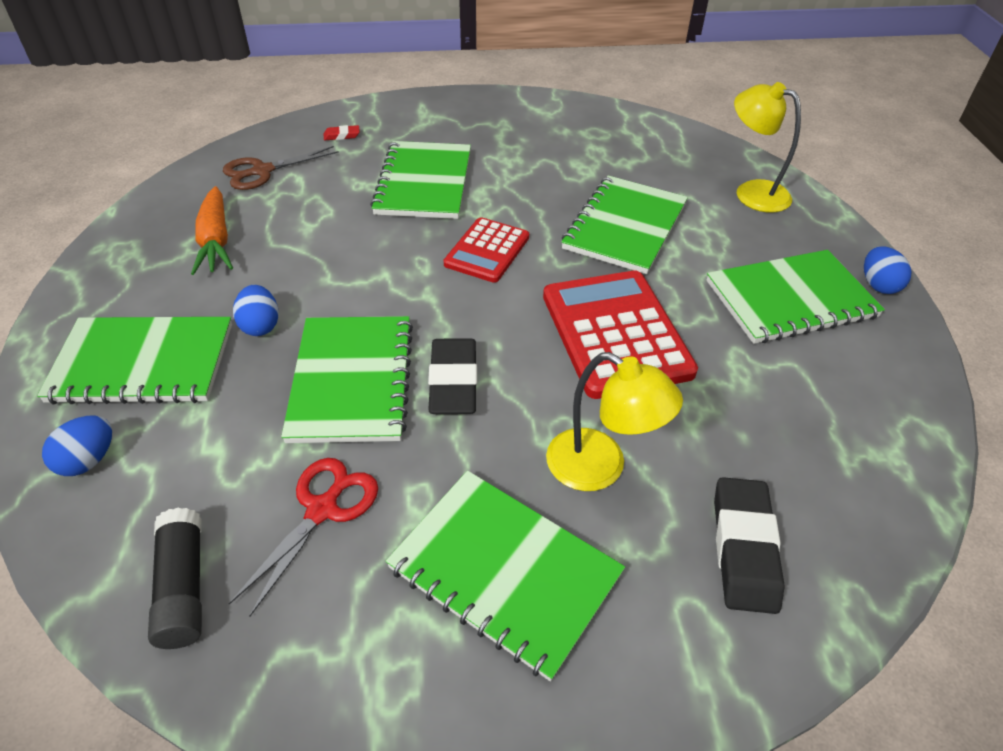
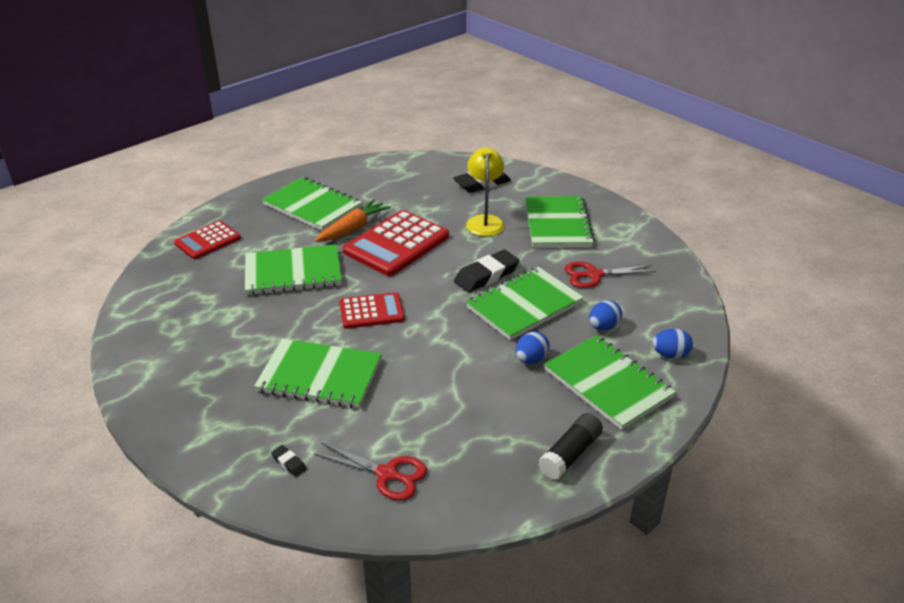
camera: 125 degrees left, 10 degrees down
black glue stick [148,508,202,649] -> black glue stick moved to [538,413,603,480]
orange carrot [191,186,233,275] -> orange carrot moved to [315,199,391,242]
brown scissors [223,146,339,190] -> red scissors [314,442,427,500]
red eraser [324,125,360,140] -> black eraser [271,445,307,477]
green notebook [370,141,471,219] -> green notebook turned 45 degrees clockwise [254,339,382,408]
yellow lamp [734,82,801,213] -> red calculator [174,221,241,259]
blue egg [864,246,912,294] -> blue egg moved to [589,300,622,330]

